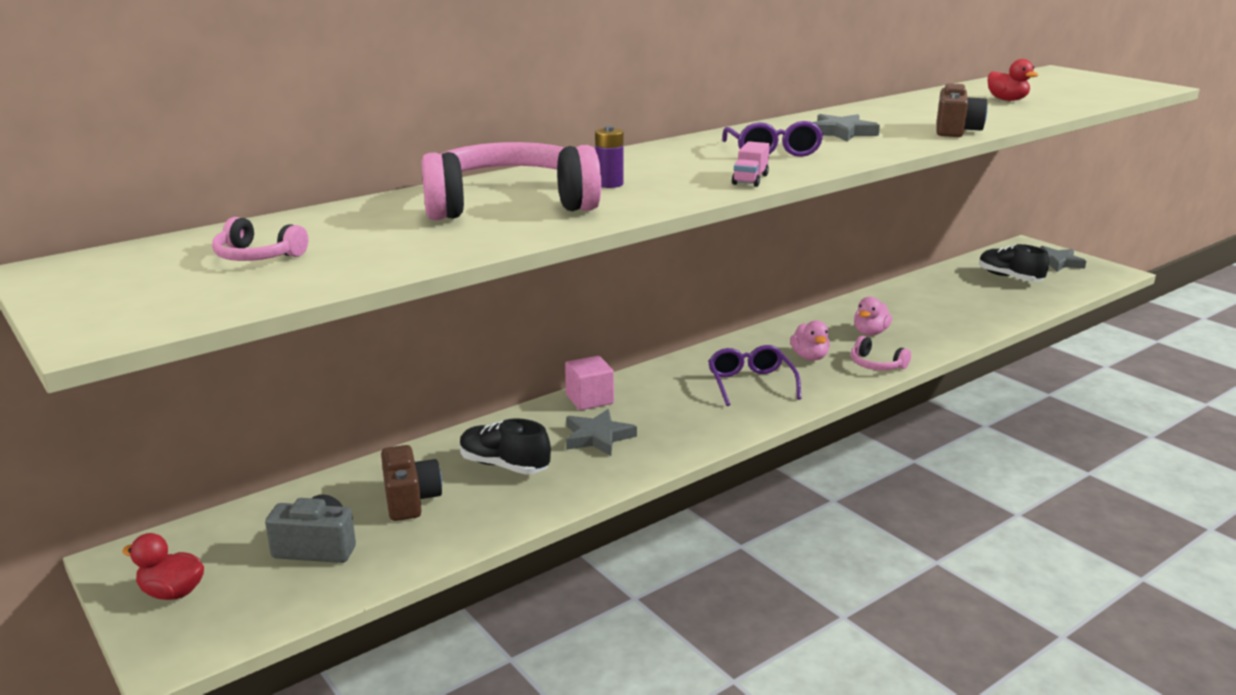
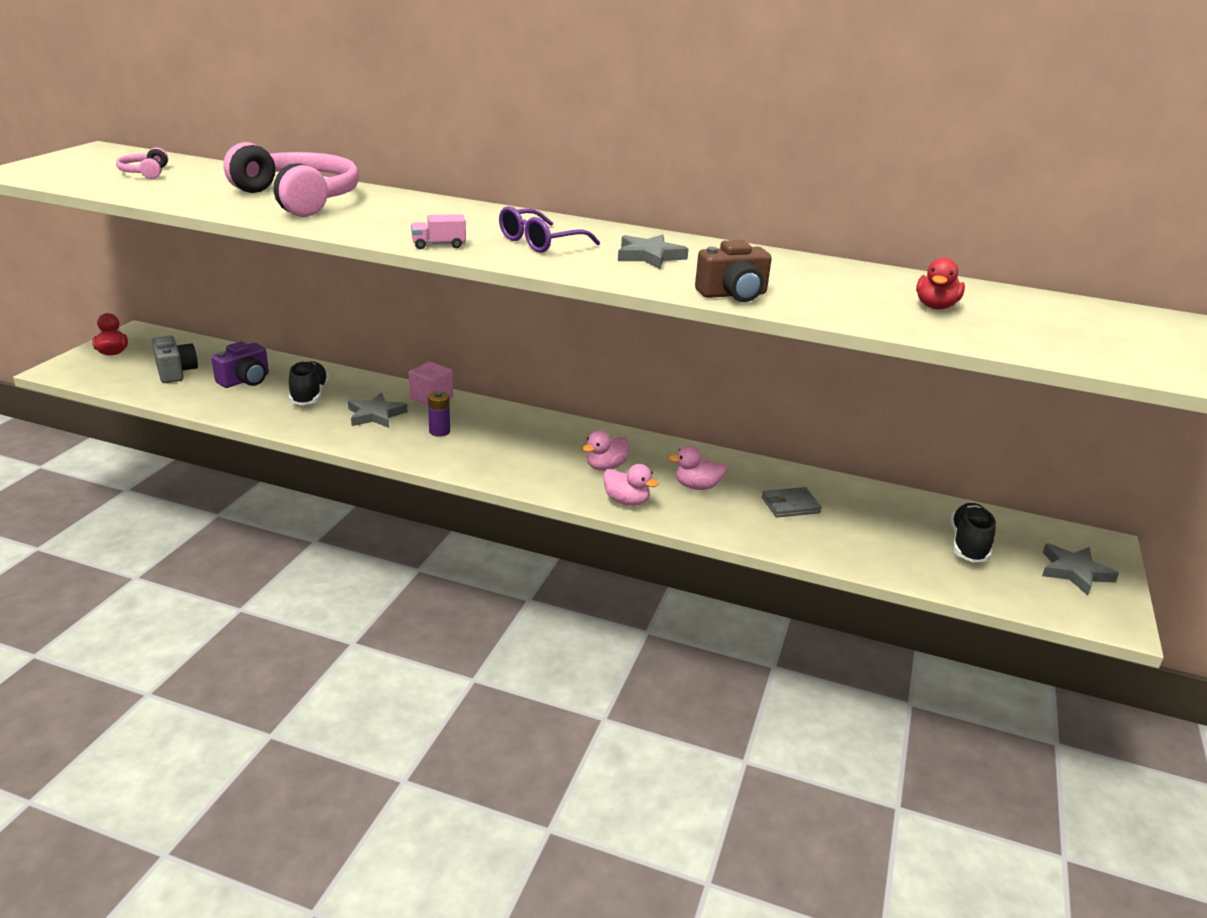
camera: 55 degrees right, 5 degrees up
brown camera [381,445,442,521] -> purple camera [211,341,269,388]
purple battery [595,126,624,188] -> purple battery moved to [428,391,450,437]
purple glasses [708,345,801,406] -> none
pink headphones [851,336,911,370] -> pink duck [603,464,658,506]
none -> grey wallet [762,487,822,518]

